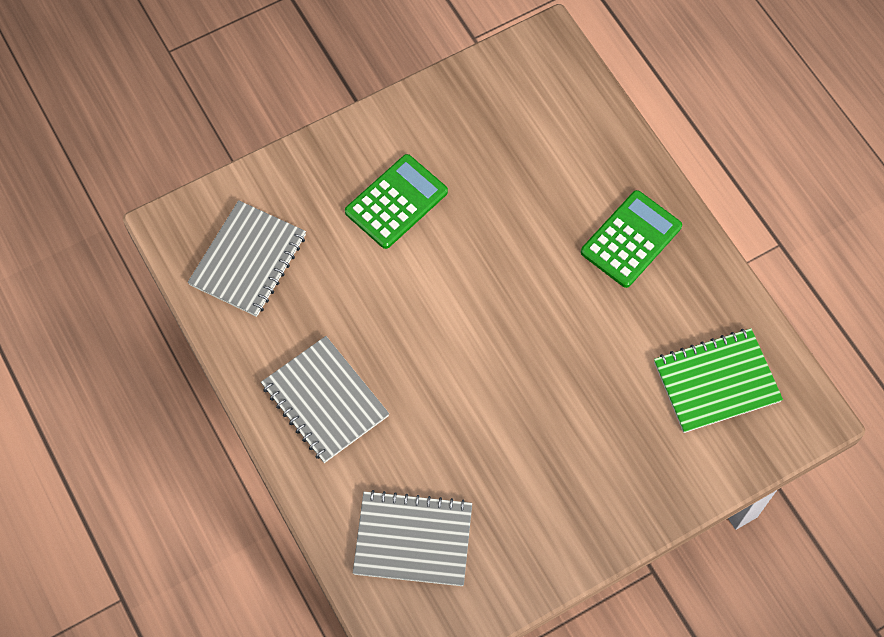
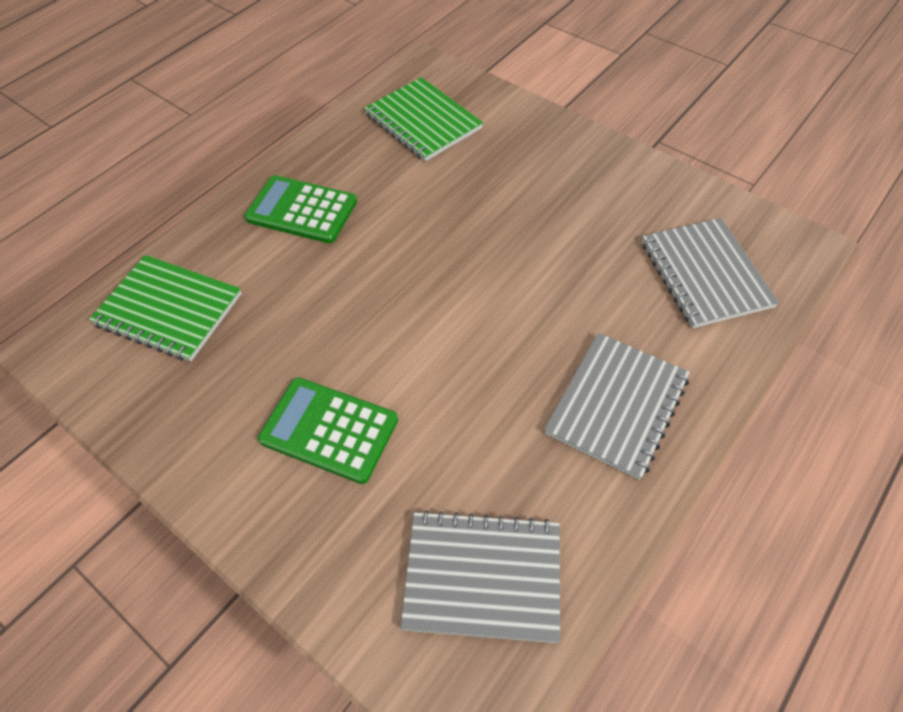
camera: 110 degrees left, 10 degrees down
none -> green notebook [89,255,242,361]

